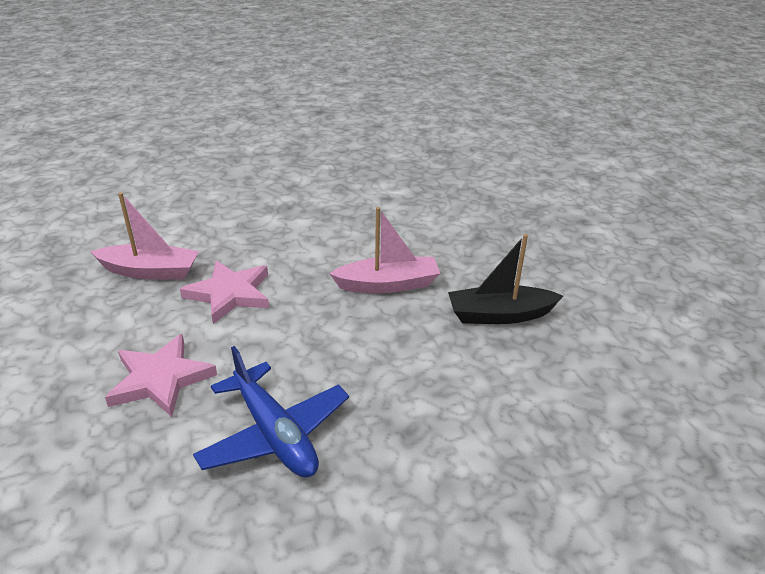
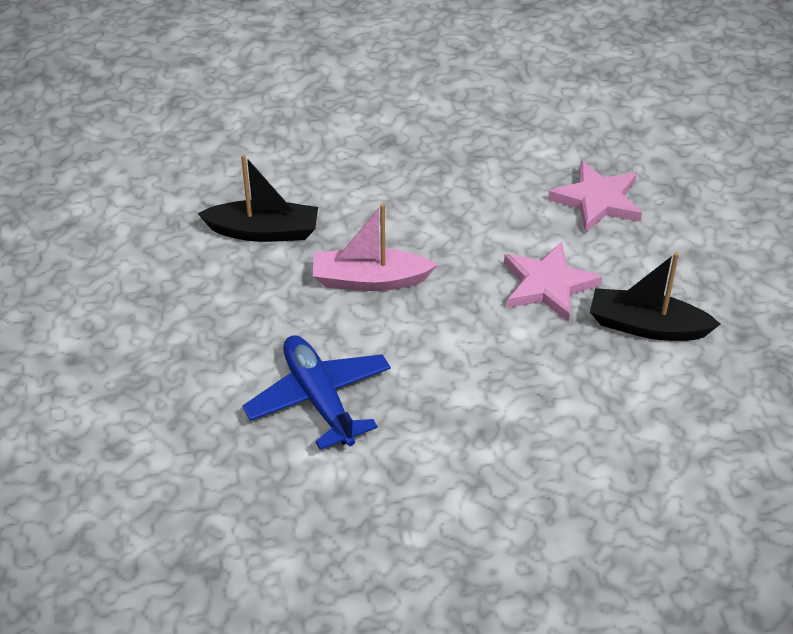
camera: 170 degrees left, 10 degrees up
pink boat [90,192,199,279] -> black boat [590,252,720,341]
blue plane [193,346,349,478] -> blue plane moved to [242,335,391,450]

